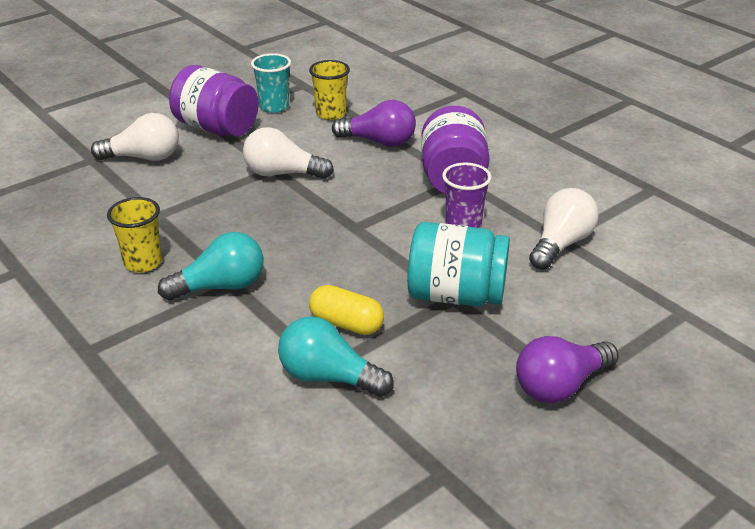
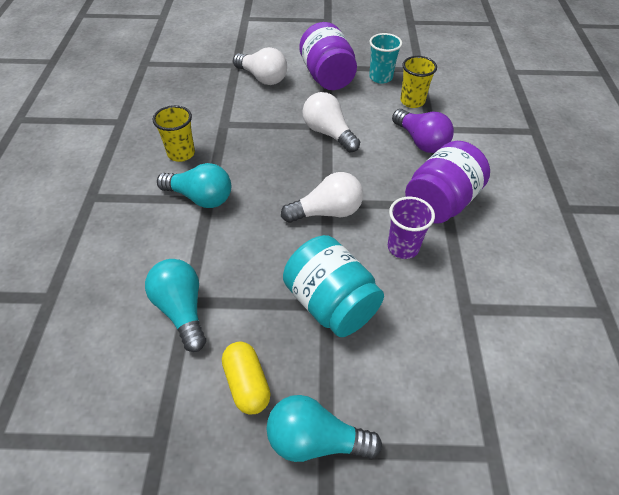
camera: 40 degrees right, 15 degrees up
yellow capsule [309,285,384,335] -> yellow capsule moved to [222,342,270,414]
purple light bulb [516,336,619,403] -> turquoise light bulb [266,395,382,462]
white light bulb [529,188,599,270] -> white light bulb moved to [281,172,363,223]

